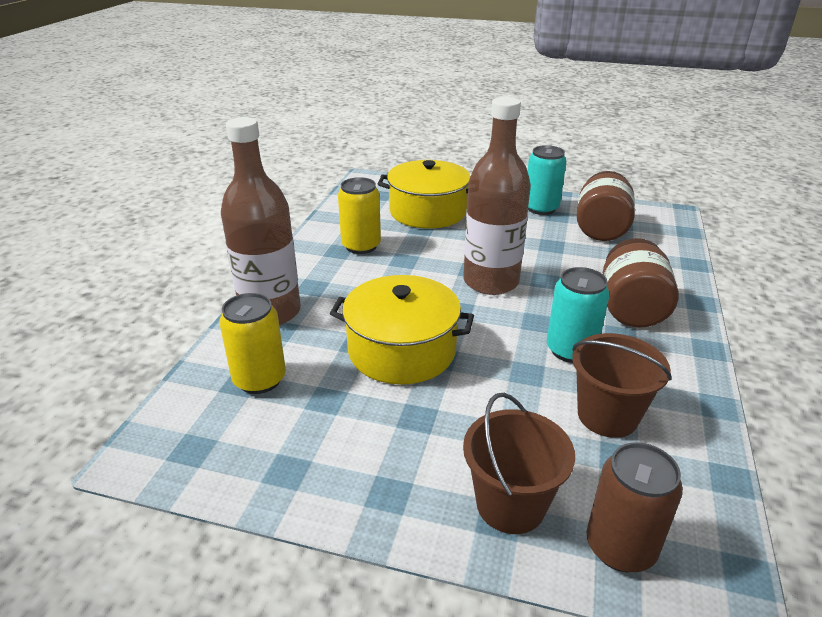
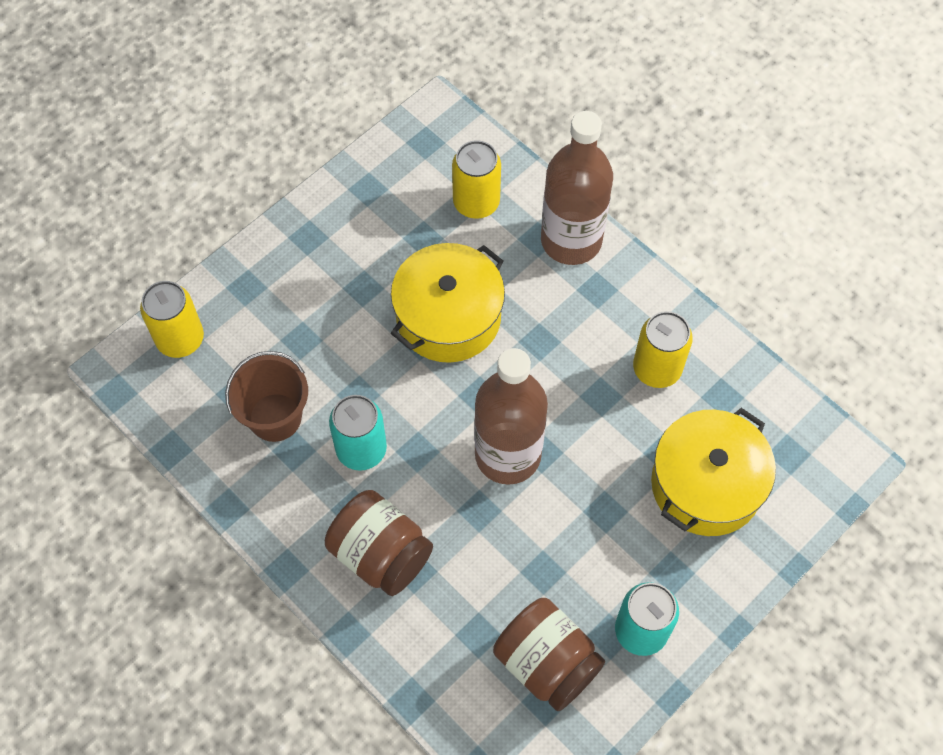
camera: 120 degrees right, 30 degrees up
brown bucket [463,393,575,534] -> none
brown can [587,442,683,572] -> yellow can [140,281,204,358]

